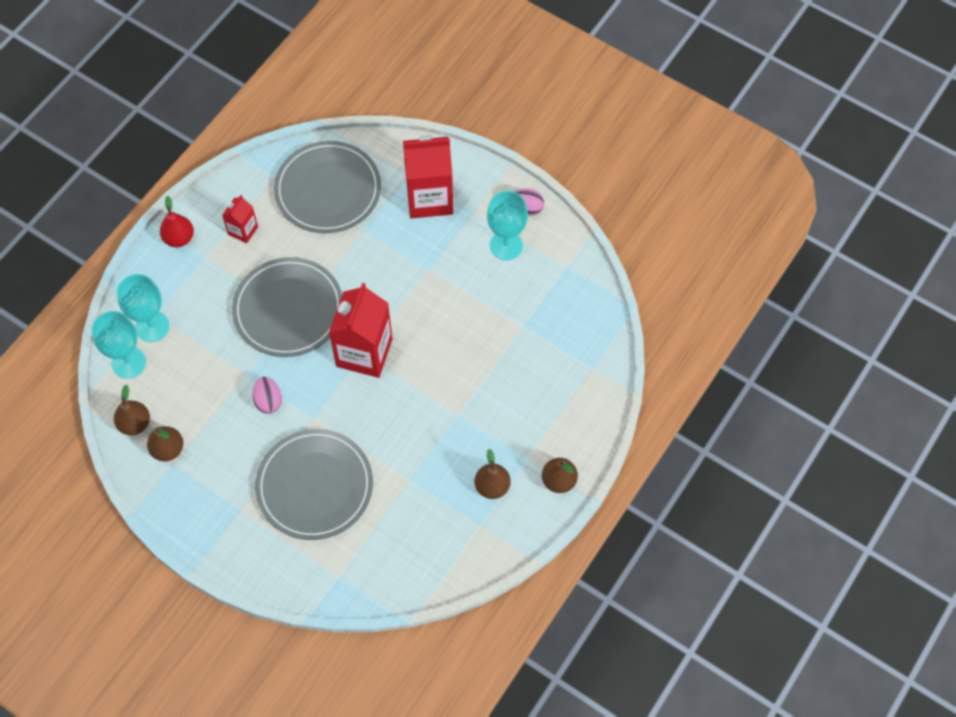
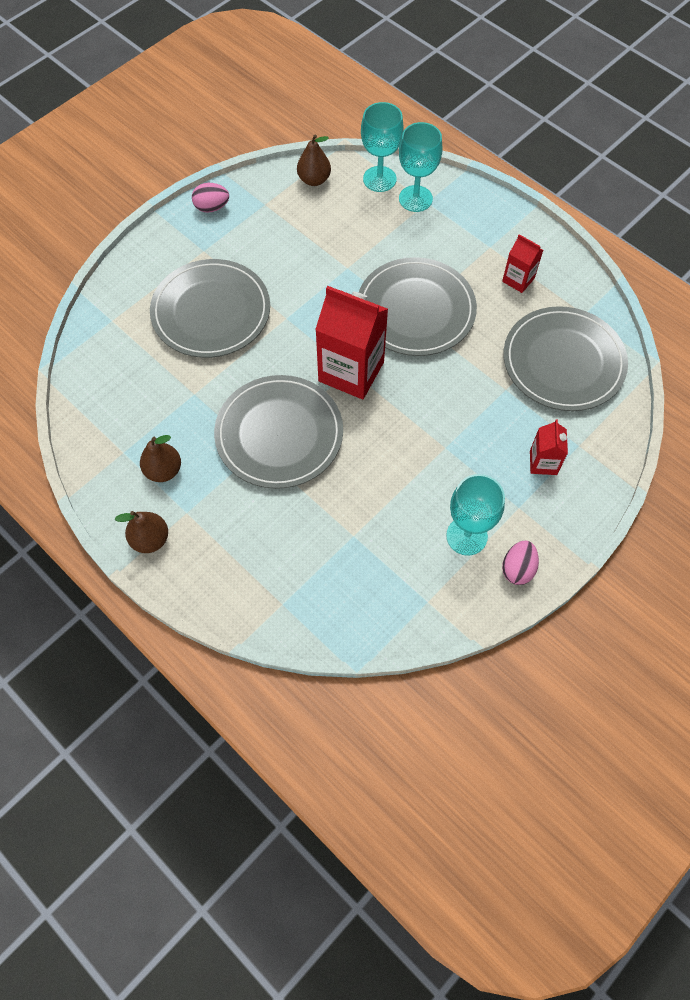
camera: 100 degrees right, 0 degrees up
brown pear [147,426,183,461] -> none
red pear [160,196,194,247] -> none
pink egg [253,377,282,414] -> pink egg moved to [192,183,229,213]
red carton [403,135,453,218] -> red carton [530,419,568,475], size x0.51
none -> grey plate [214,375,343,489]

